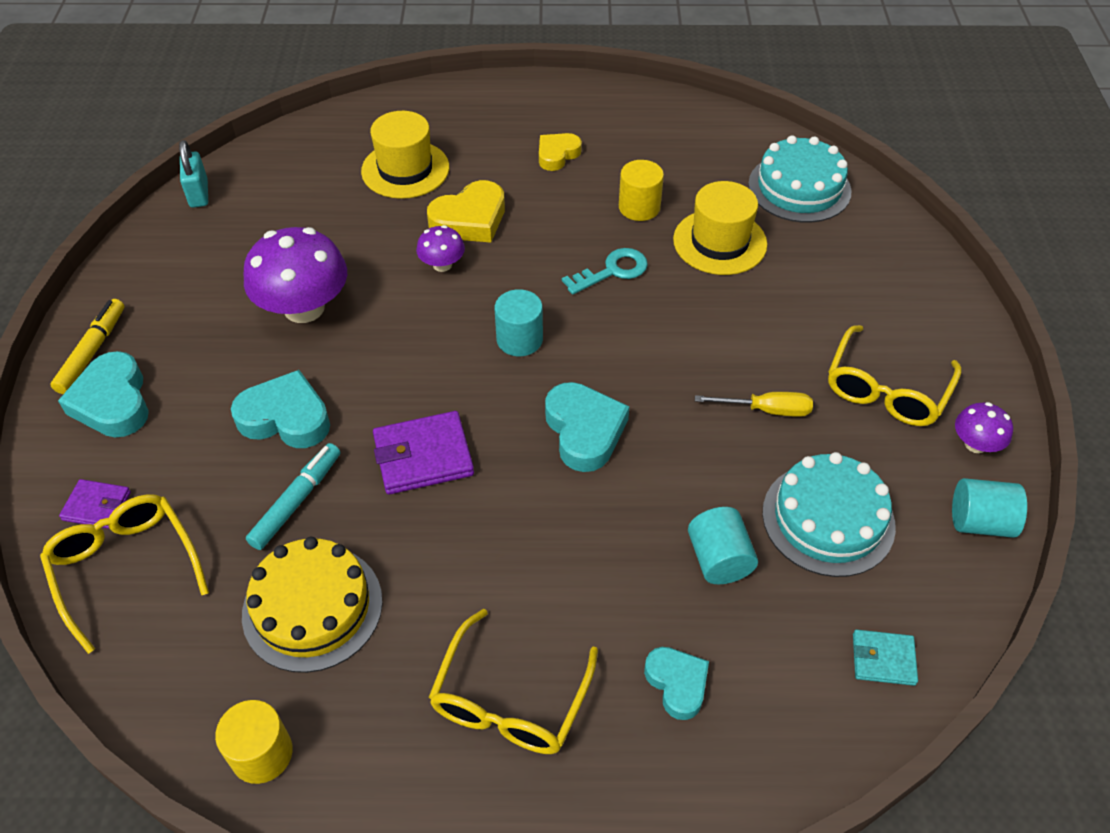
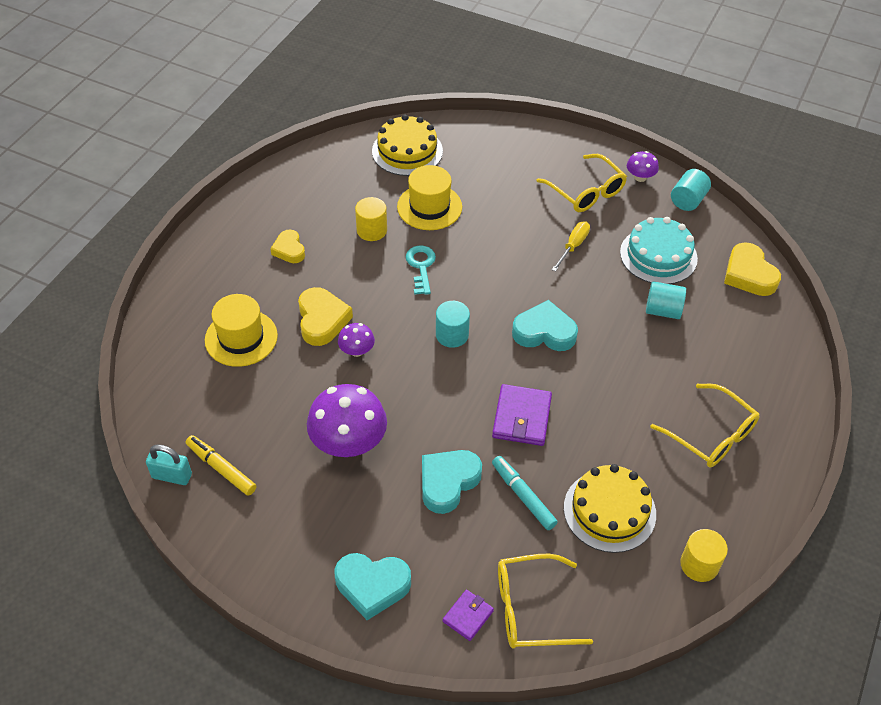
camera: 65 degrees left, 0 degrees up
yellow marker [50,299,125,394] -> yellow marker moved to [186,435,257,496]
turquoise heart [644,647,709,720] -> none
turquoise cake [748,135,852,223] -> yellow cake [372,114,443,176]
turquoise wallet [853,630,918,686] -> yellow heart [724,242,781,296]

